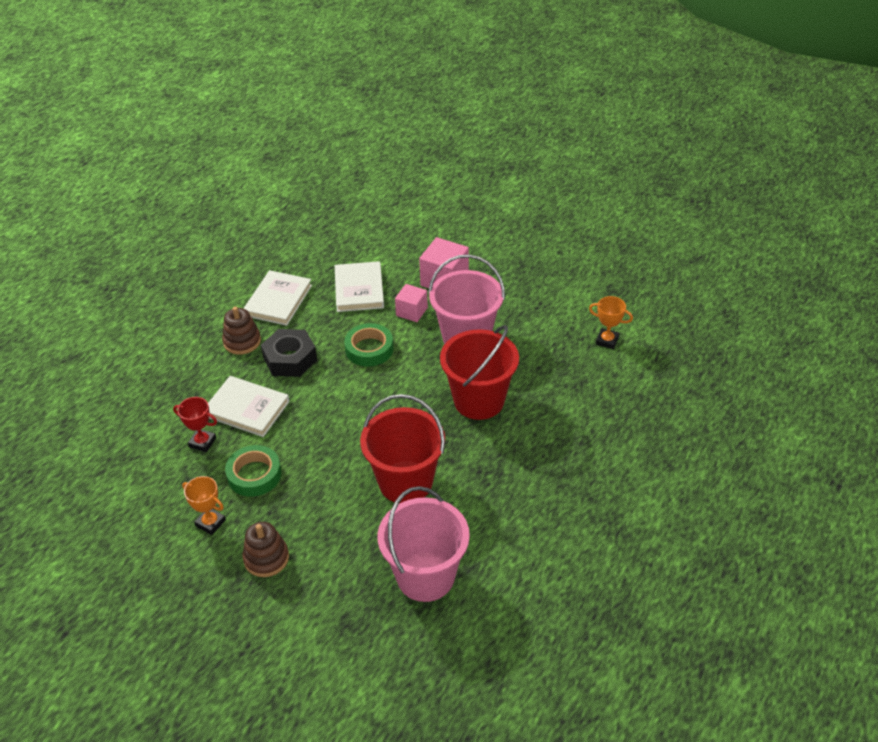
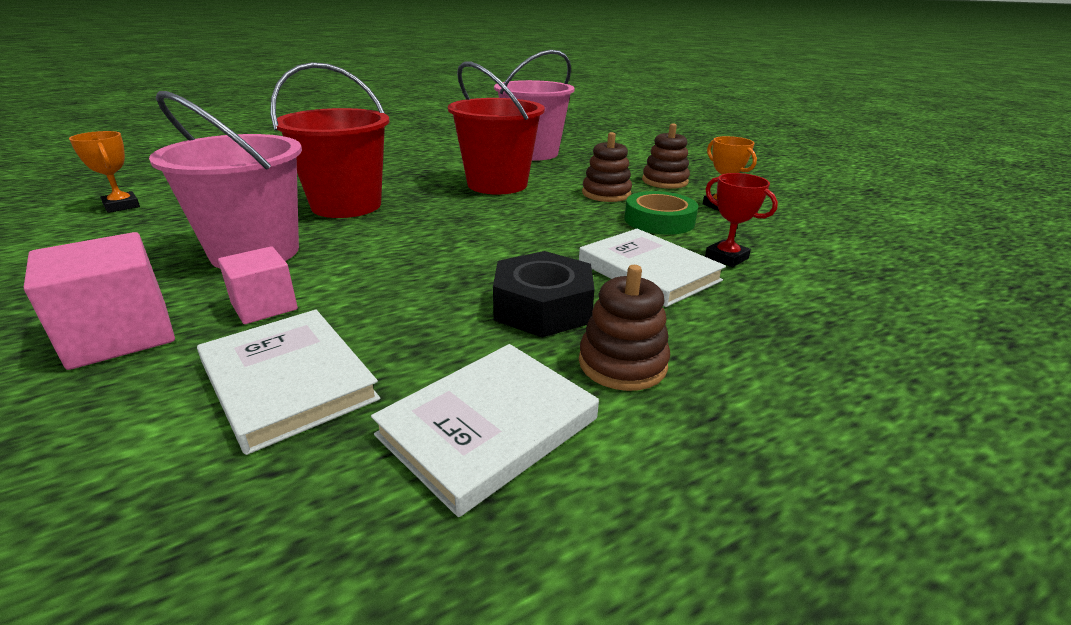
camera: 155 degrees left, 15 degrees down
white book [335,261,384,312] -> white book turned 60 degrees counterclockwise [197,310,380,455]
green tape [344,323,394,367] -> none
none -> brown stacking toy [582,132,632,202]

